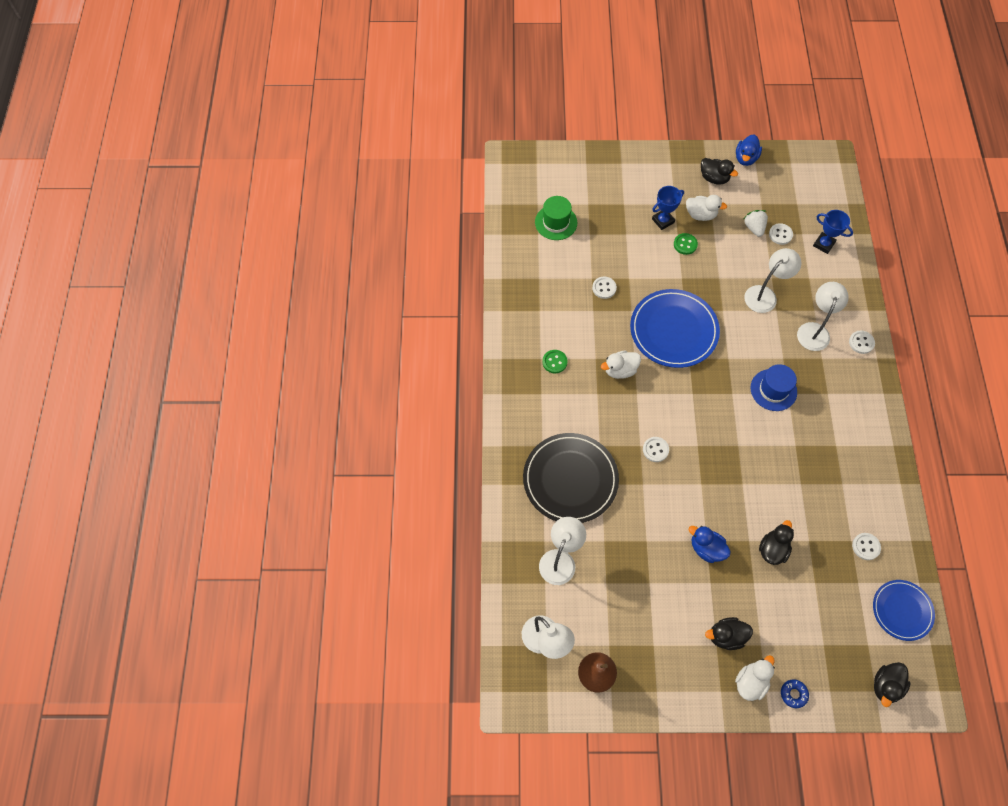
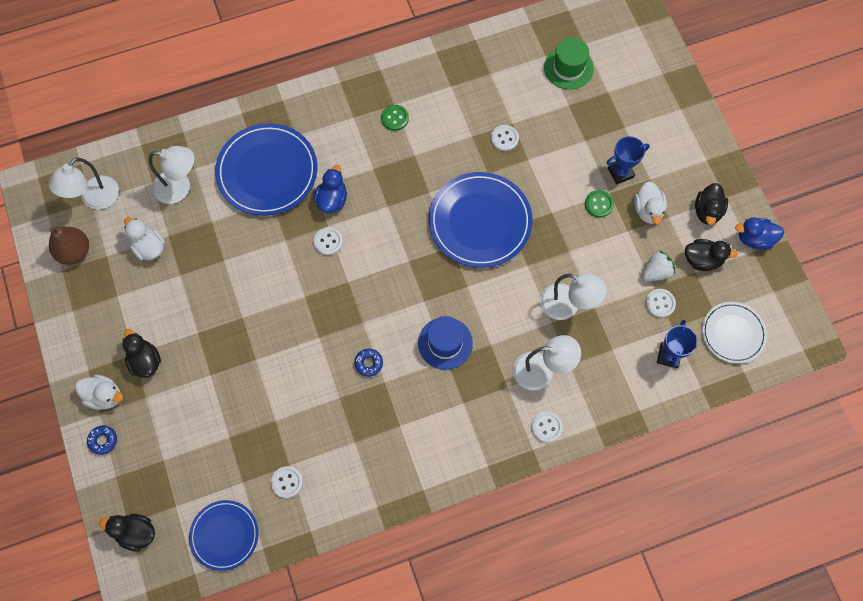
camera: 70 degrees right, 5 degrees up
black plate [523,433,619,523] -> blue plate [215,123,317,216]
white duck [601,351,641,379] -> white duck moved to [124,217,165,260]
blue trophy [652,186,684,230] -> blue trophy turned 60 degrees counterclockwise [606,136,650,185]
blue duck [689,526,731,563] -> blue duck moved to [314,165,347,213]
black duck [759,520,794,565] -> black duck moved to [685,239,738,271]
none -> blue donut [354,349,383,377]
none -> white plate [702,302,767,364]

